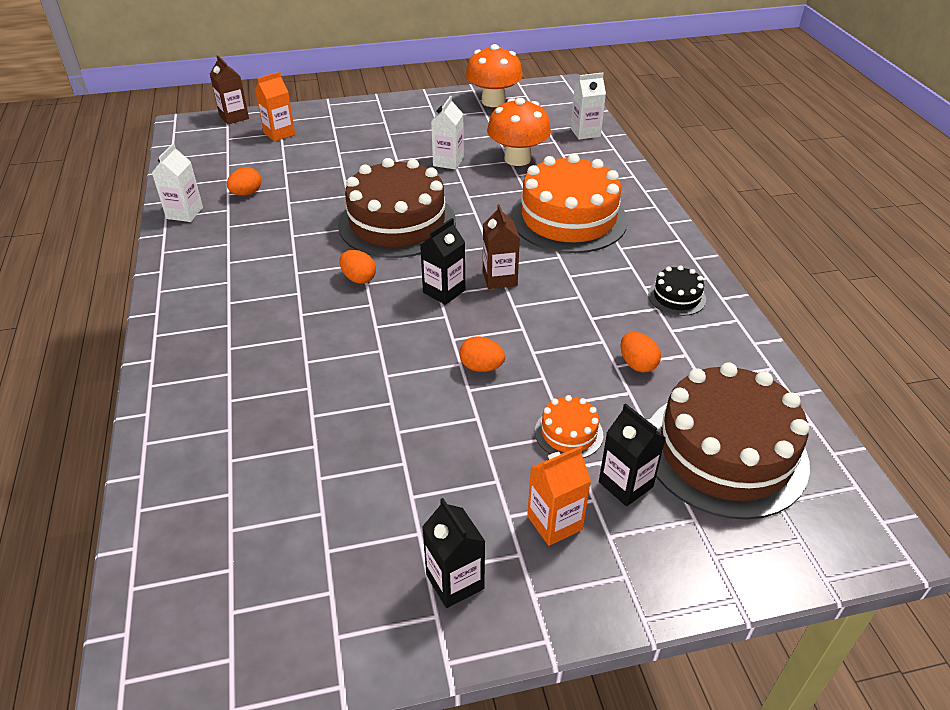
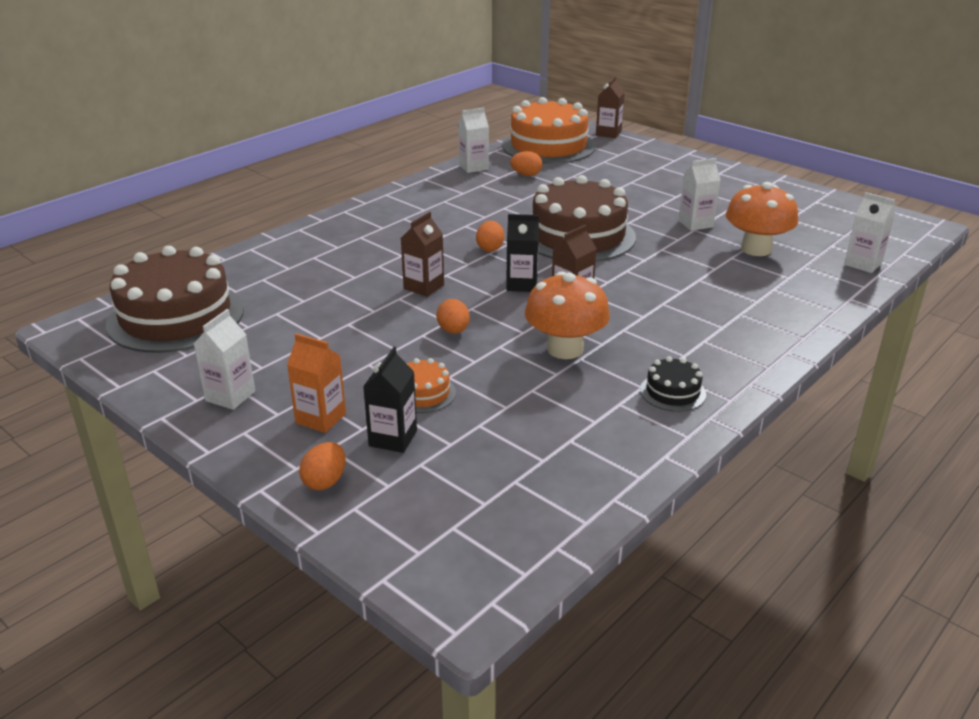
camera: 55 degrees right, 10 degrees down
orange carton [255,72,295,142] -> none
black carton [422,498,486,608] -> white carton [193,309,255,410]
orange mushroom [466,44,523,107] -> orange mushroom moved to [525,272,610,359]
orange cake [511,154,628,253] -> orange cake moved to [502,97,596,164]
orange egg [621,332,661,372] -> orange egg moved to [299,442,346,490]
brown cake [649,362,810,520] -> brown cake moved to [106,246,244,353]
none -> brown carton [401,212,444,297]

